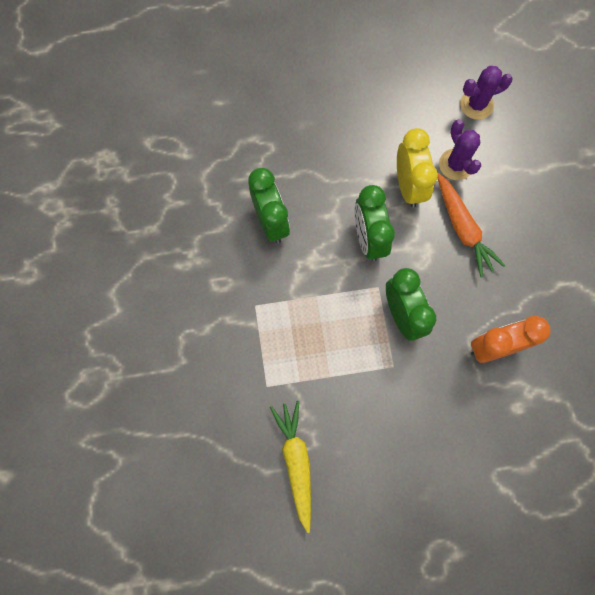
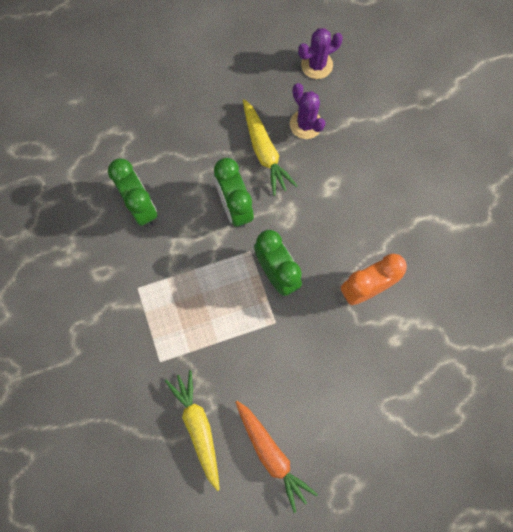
camera: 10 degrees left, 0 degrees up
yellow clock [397,128,438,208] -> yellow carrot [243,99,297,196]
orange carrot [438,173,505,278] -> orange carrot moved to [235,401,318,513]

